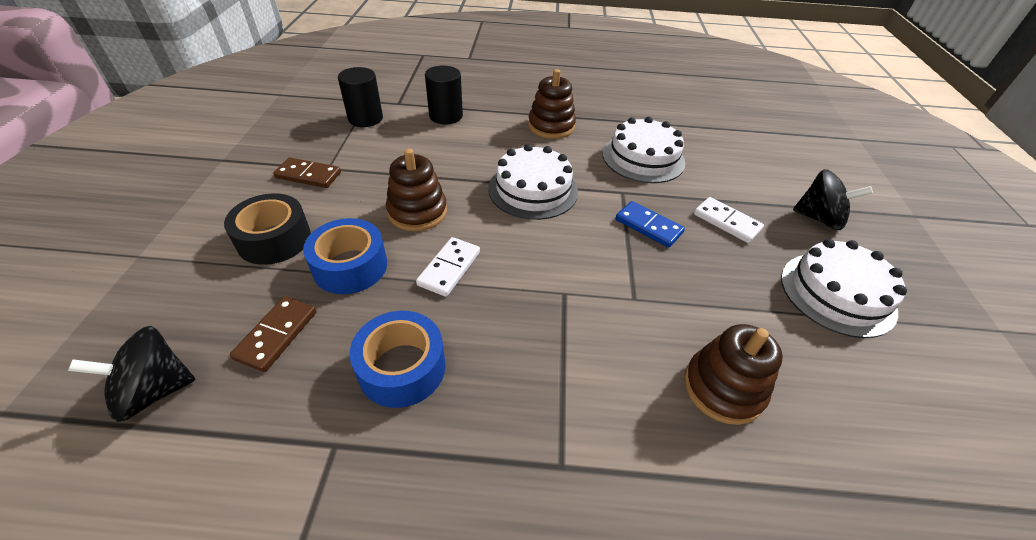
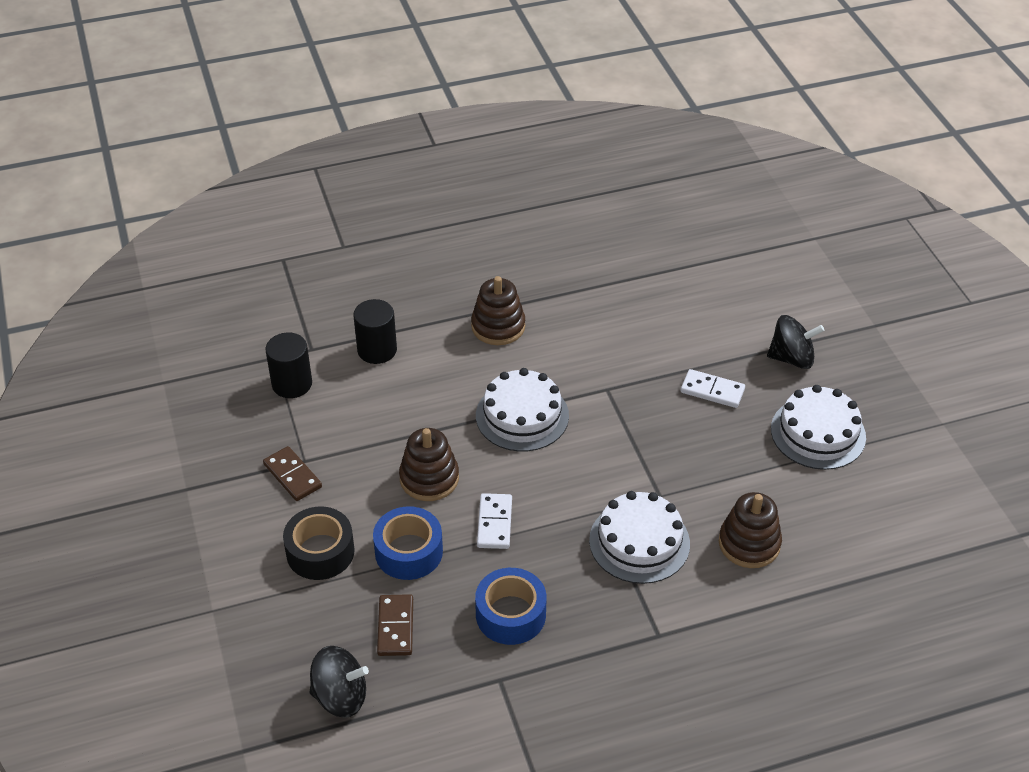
camera: 20 degrees left, 0 degrees up
black spinning top [68,326,196,422] -> black spinning top turned 135 degrees counterclockwise [309,646,369,718]
brown domino [273,157,341,188] -> brown domino turned 60 degrees clockwise [263,446,322,501]
white cake [603,117,685,183] -> white cake moved to [589,491,690,584]
blue domino [616,201,685,248] -> none

